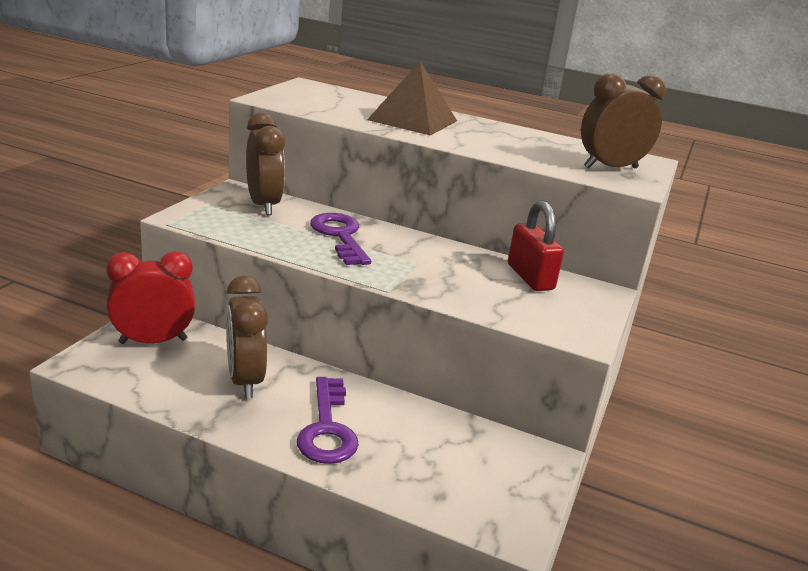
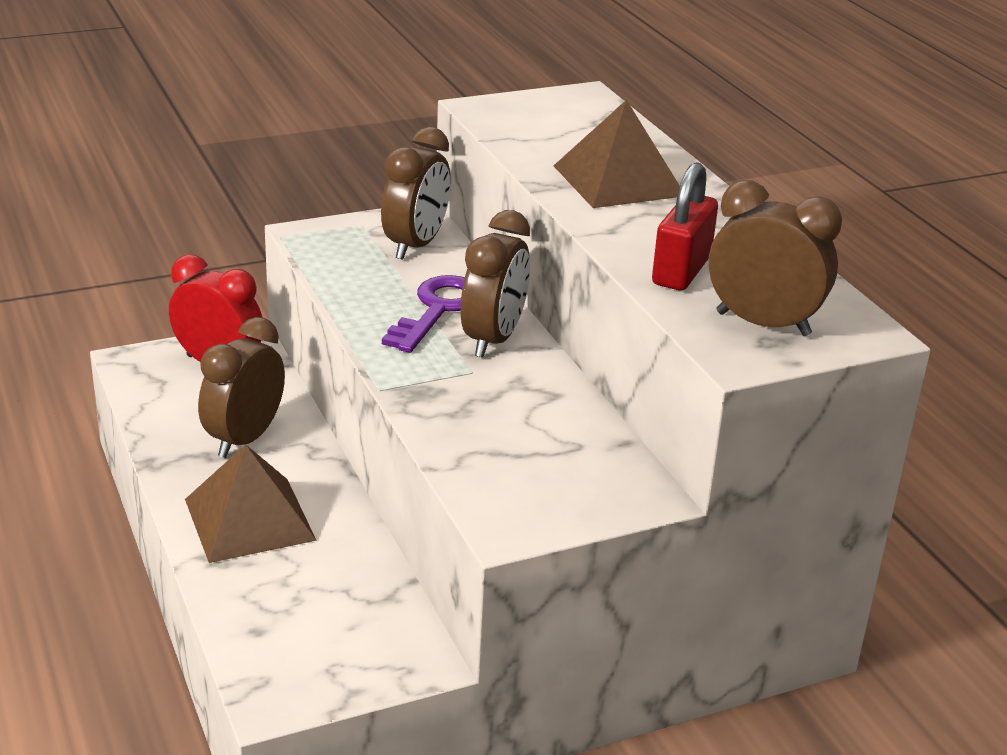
camera: 45 degrees right, 5 degrees up
purple key [297,377,359,464] -> brown pyramid [185,444,317,563]
red padlock [508,201,564,291] -> red padlock moved to [652,162,718,290]
none -> brown clock [461,210,530,358]

